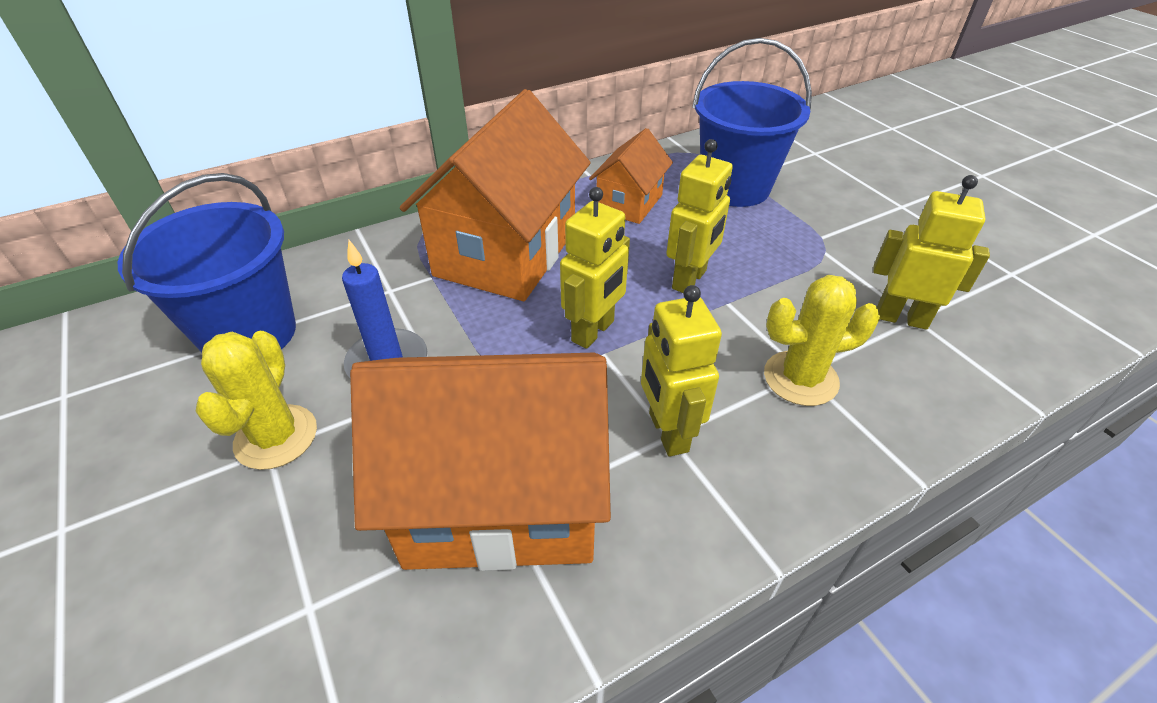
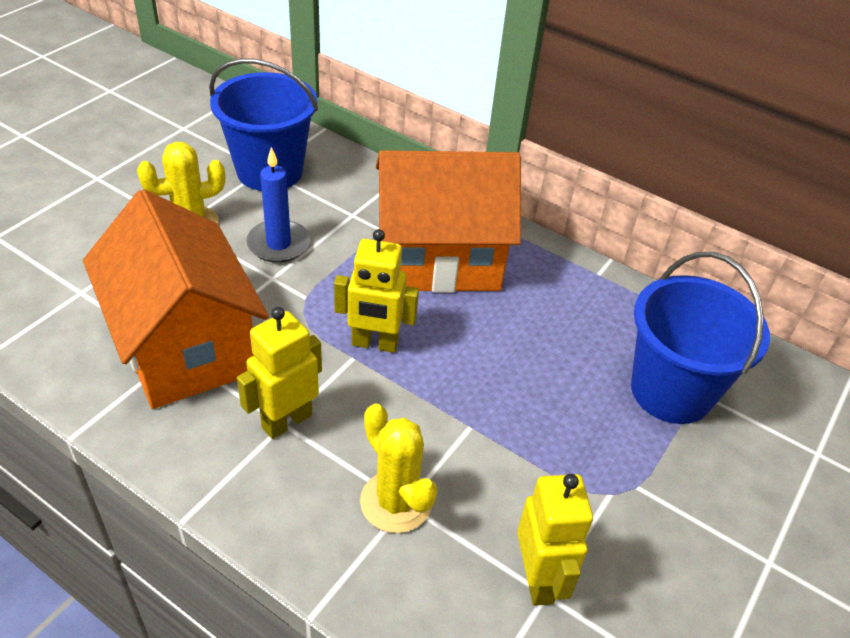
camera: 60 degrees right, 0 degrees up
orange house [589,128,673,224] -> none
yellow robot [666,139,733,293] -> none

